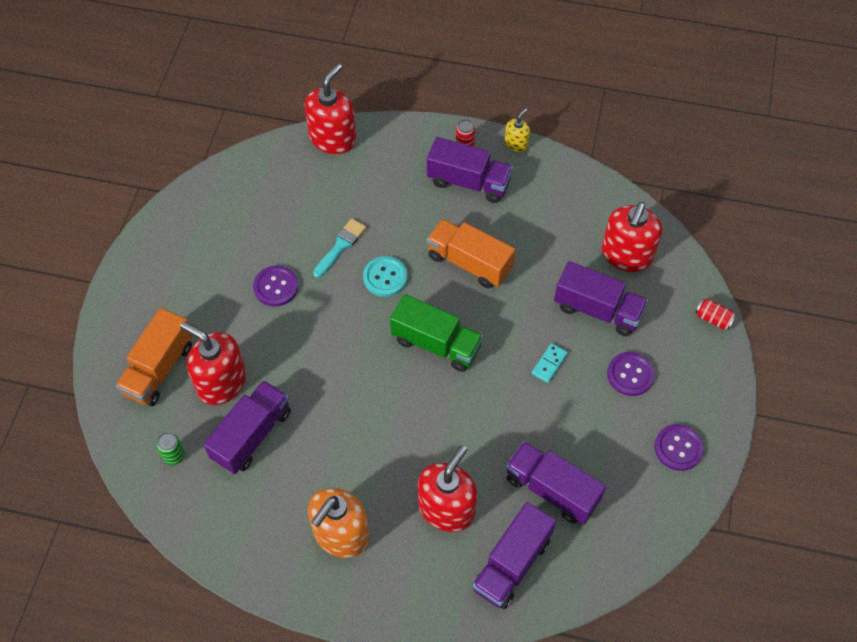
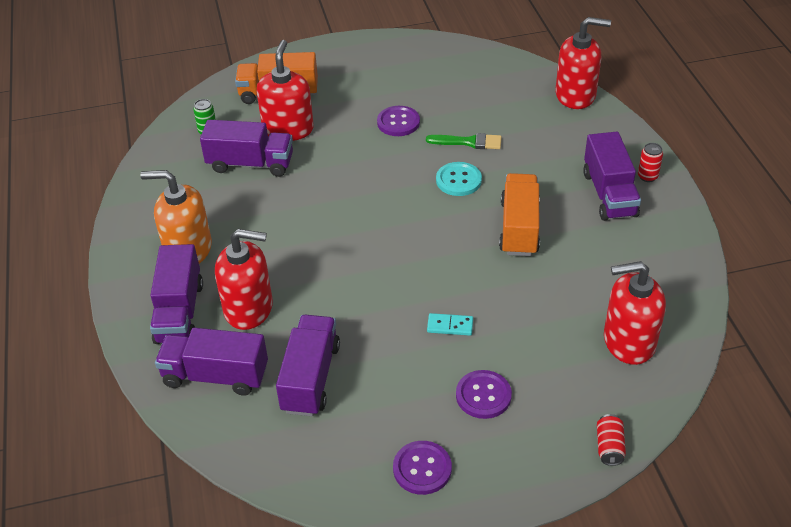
camera: 65 degrees right, 15 degrees down
turquoise brush [313,218,366,278] -> green brush [426,133,502,149]
green truck [390,294,483,372] -> none
yellow soap dispenser [505,108,530,152] -> none
purple truck [554,261,648,336] -> purple truck moved to [150,244,203,344]

